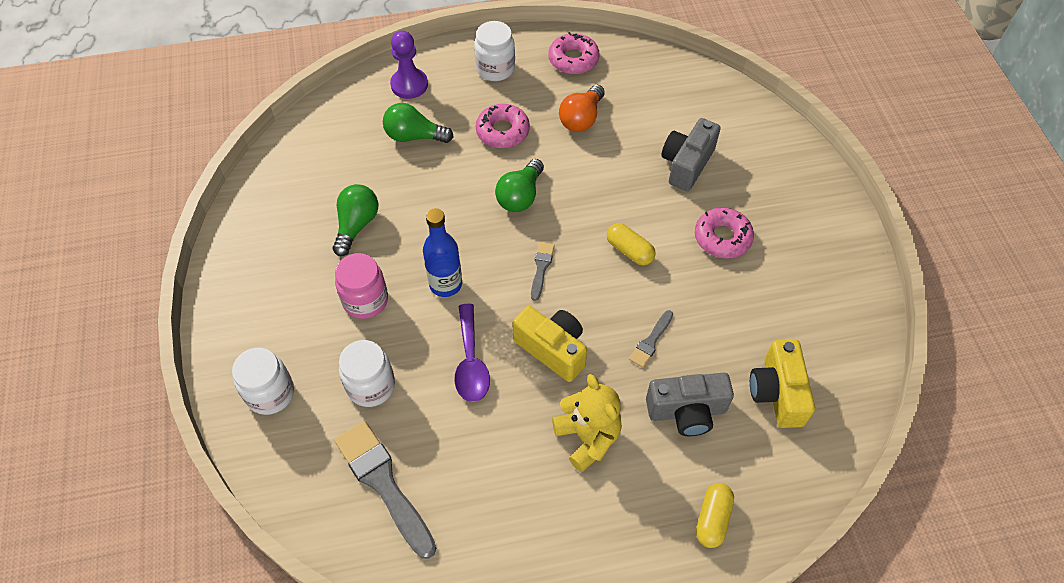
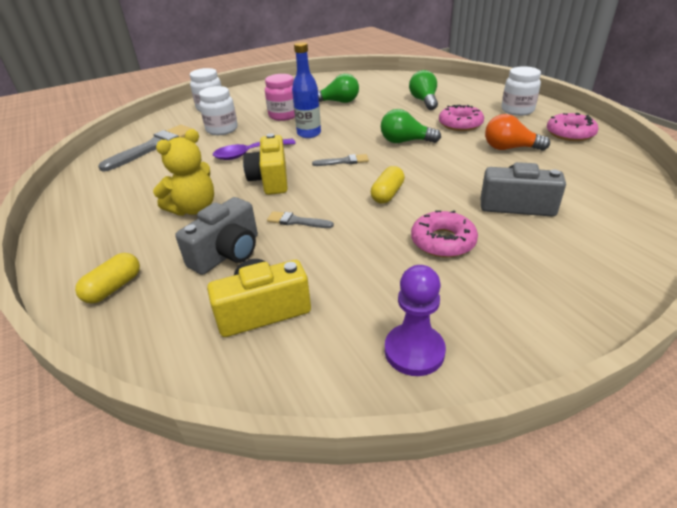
camera: 75 degrees right, 20 degrees down
purple pawn [390,31,428,99] -> purple pawn moved to [385,265,446,376]
yellow camera [512,306,587,382] -> yellow camera turned 150 degrees clockwise [243,133,288,195]
grey camera [646,372,734,436] -> grey camera turned 120 degrees counterclockwise [175,197,258,275]
yellow capsule [696,483,734,548] -> yellow capsule turned 60 degrees counterclockwise [75,253,140,303]

